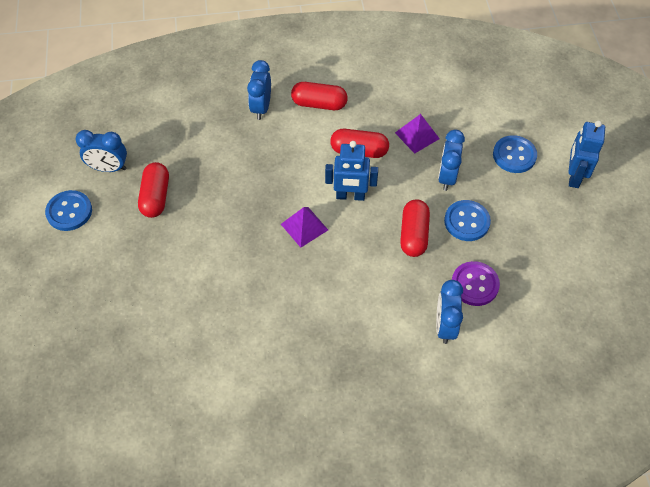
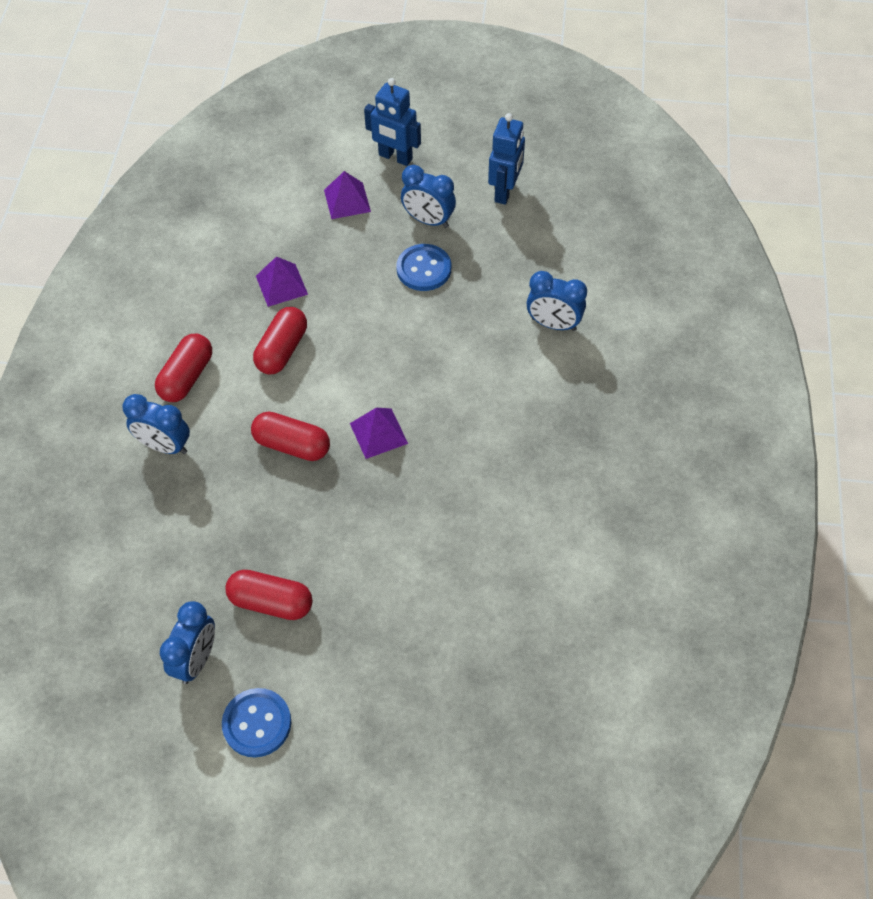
camera: 75 degrees left, 0 degrees up
blue robot [325,141,378,201] -> blue robot moved to [488,113,525,205]
red capsule [400,199,430,257] -> red capsule moved to [251,411,330,461]
blue clock [438,130,465,191] -> blue clock moved to [401,165,456,228]
purple button [452,261,500,306] -> none
blue button [493,135,537,173] -> purple pyramid [324,171,371,219]

